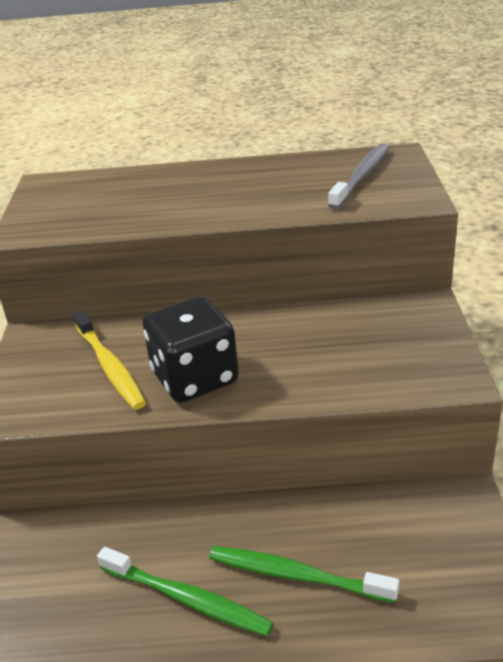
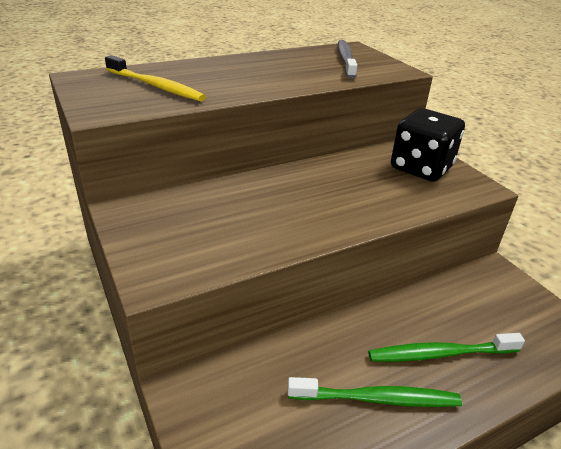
camera: 30 degrees left, 0 degrees up
yellow toothbrush [73,309,146,410] -> yellow toothbrush moved to [105,55,206,101]
black dice [142,296,239,403] -> black dice moved to [391,108,465,181]

